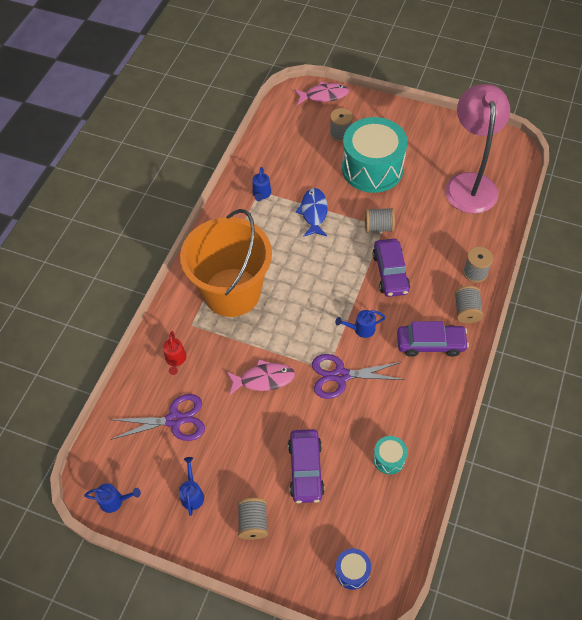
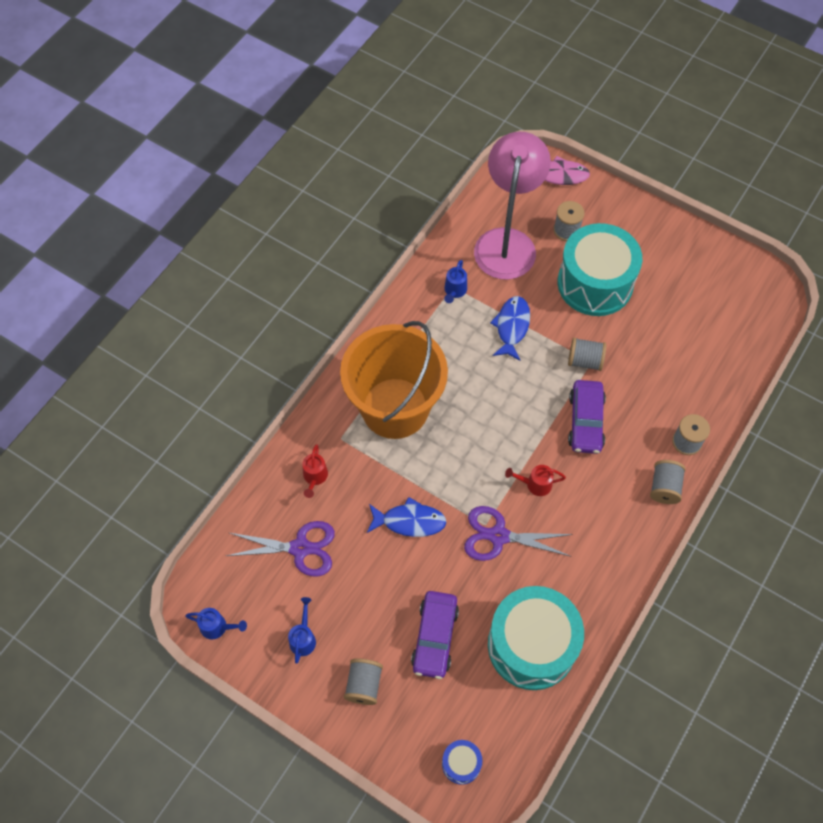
camera: 10 degrees right, 5 degrees up
pink fish [226,359,295,396] -> blue fish [367,497,446,537]
blue watering can [335,310,386,338] -> red watering can [505,465,566,496]
turquoise drum [373,436,408,474] -> turquoise drum [488,586,584,690], size x2.37
purple car [397,321,469,357] -> none
pink lamp [445,84,510,214] -> pink lamp moved to [474,132,551,280]

